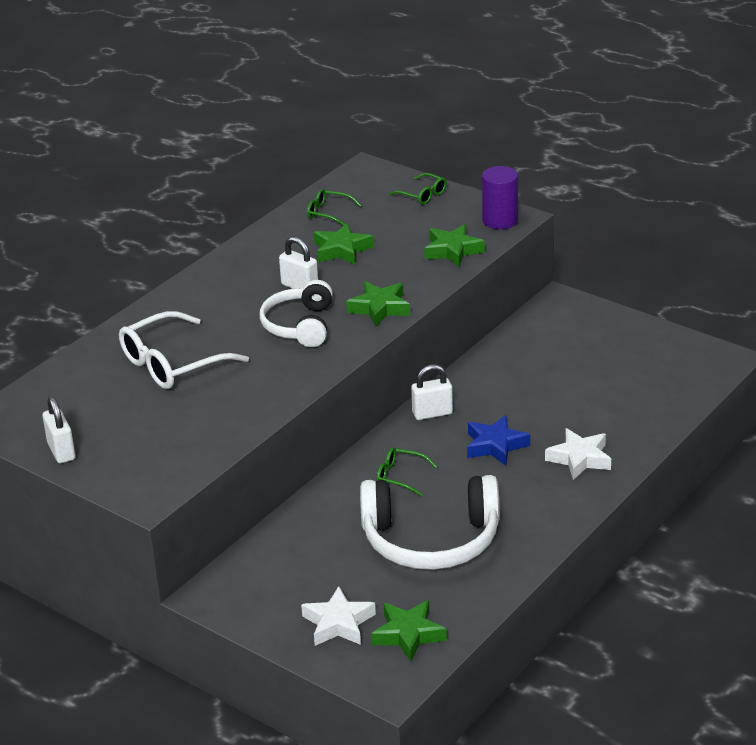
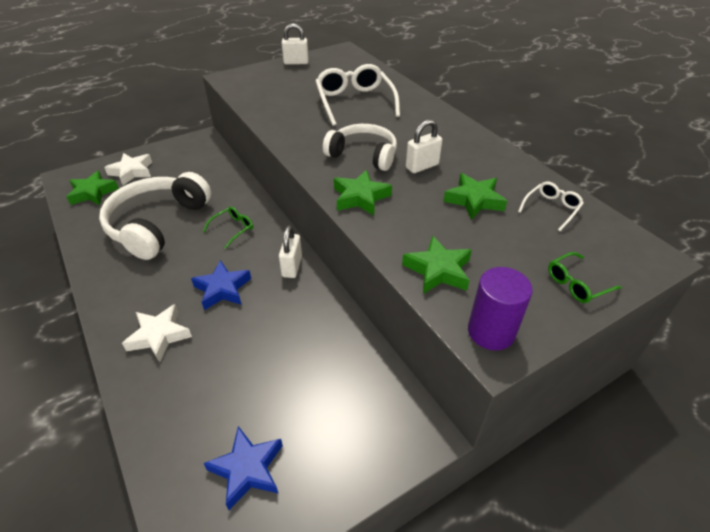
camera: 110 degrees right, 10 degrees up
green glasses [307,189,362,226] -> white glasses [518,182,584,231]
none -> blue star [204,426,283,510]

